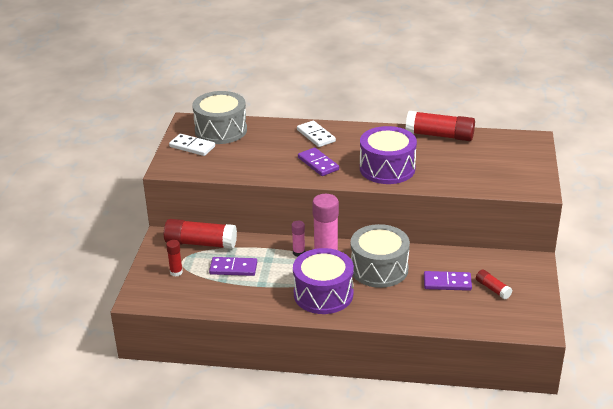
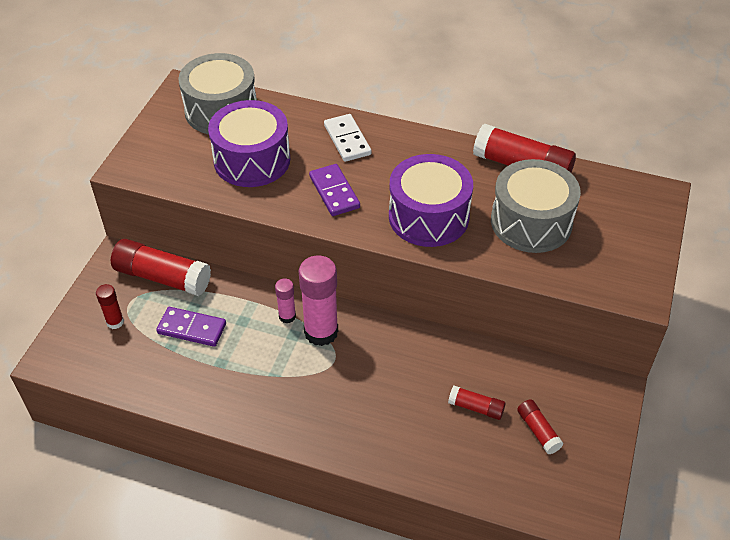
camera: 10 degrees right, 15 degrees up
white domino [169,134,215,156] -> none
purple drum [293,248,354,314] -> purple drum moved to [208,100,290,187]
grey drum [351,224,410,288] -> grey drum moved to [491,159,581,253]
purple domino [424,271,472,291] -> red glue stick [448,386,506,420]

